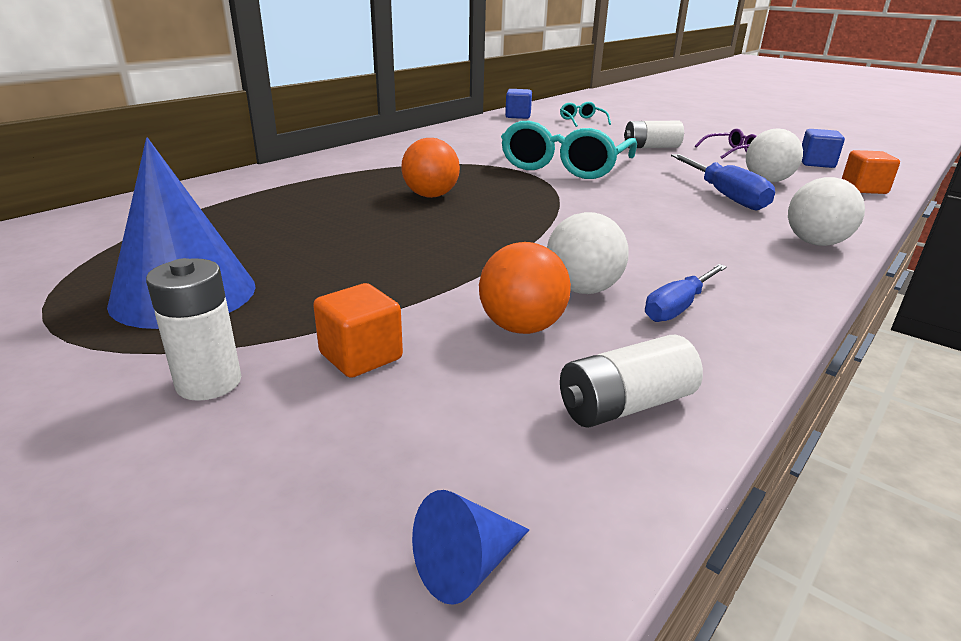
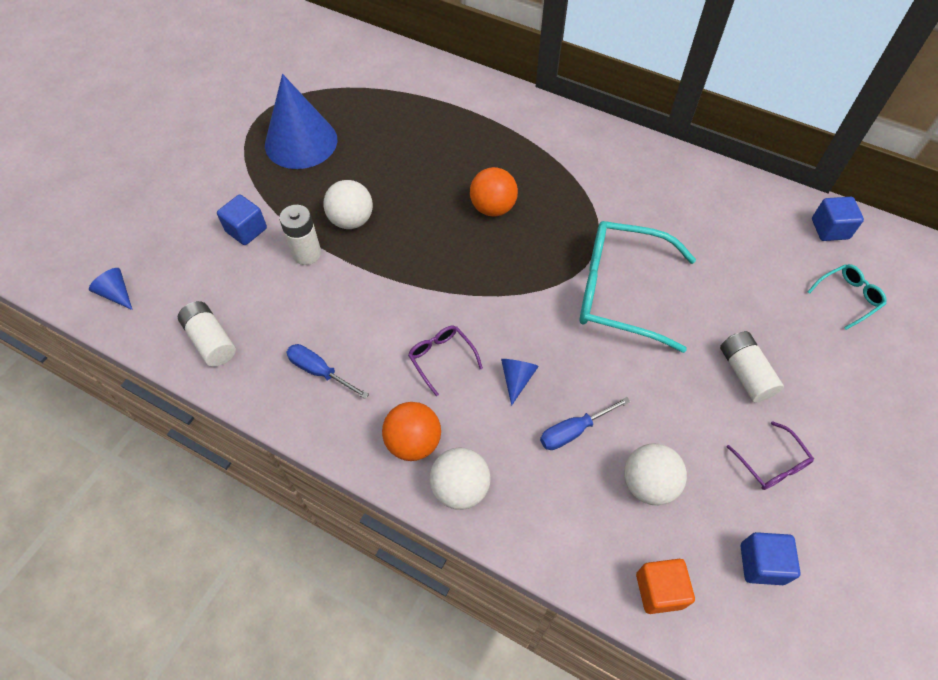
camera: 80 degrees right, 30 degrees up
white battery [146,258,241,401] -> white battery moved to [279,205,321,265]
orange cube [313,283,403,378] -> blue cube [217,195,267,245]
orange ball [479,242,571,334] -> orange ball moved to [382,402,441,461]
white ball [547,212,629,294] -> white ball moved to [323,180,373,229]
blue screwdriver [671,154,775,211] -> blue screwdriver [540,397,630,450], size x0.65
none -> purple glasses [408,326,483,396]
none -> blue cone [501,359,539,406]

